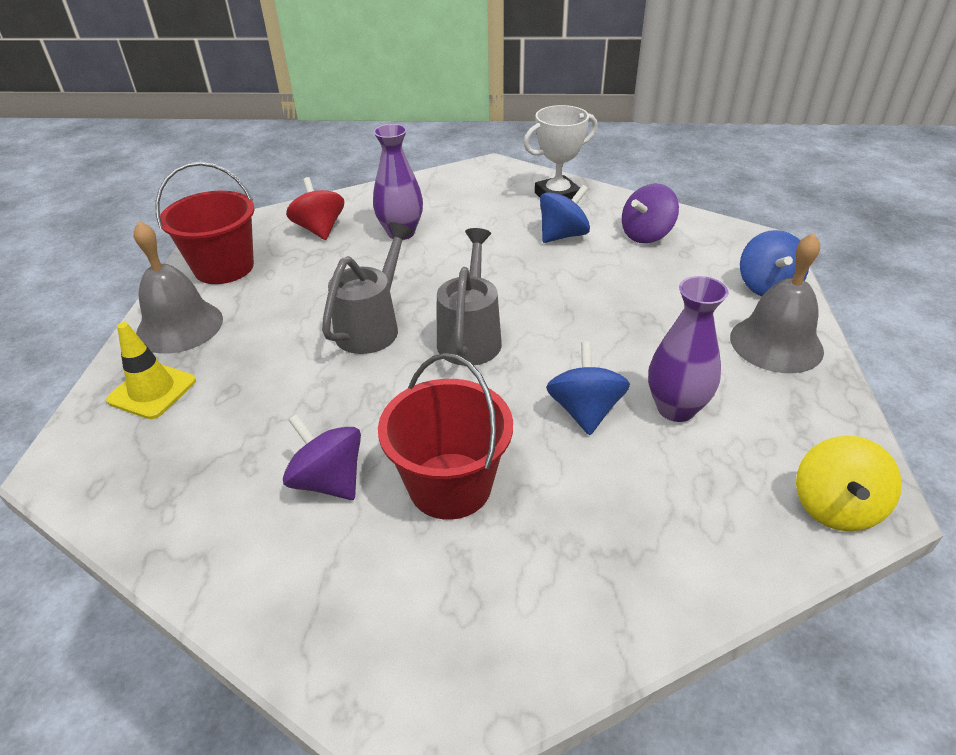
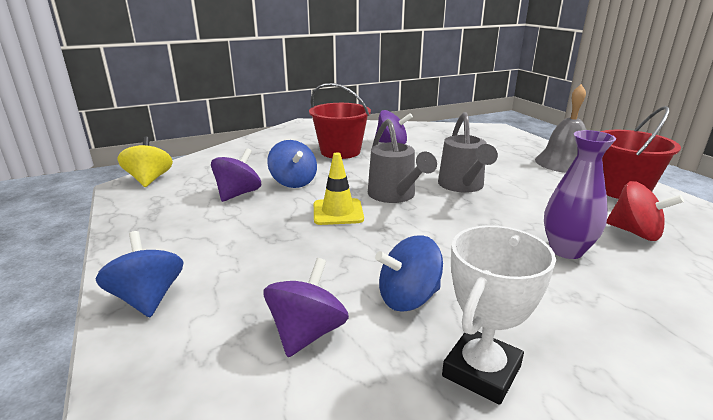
camera: 150 degrees right, 15 degrees down
yellow traffic cone [106,322,196,419] -> yellow traffic cone moved to [314,152,364,225]
blue spinning top [540,185,590,243] -> blue spinning top turned 45 degrees clockwise [375,235,443,312]
purple vase [648,276,728,422] -> purple spinning top [211,148,261,202]
grey bell [730,233,824,373] -> none

